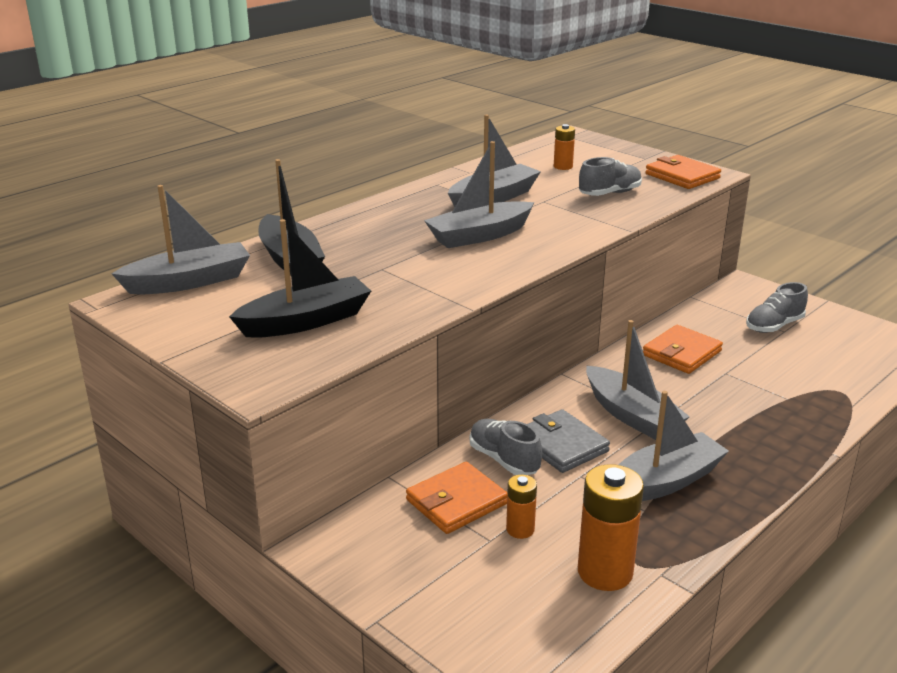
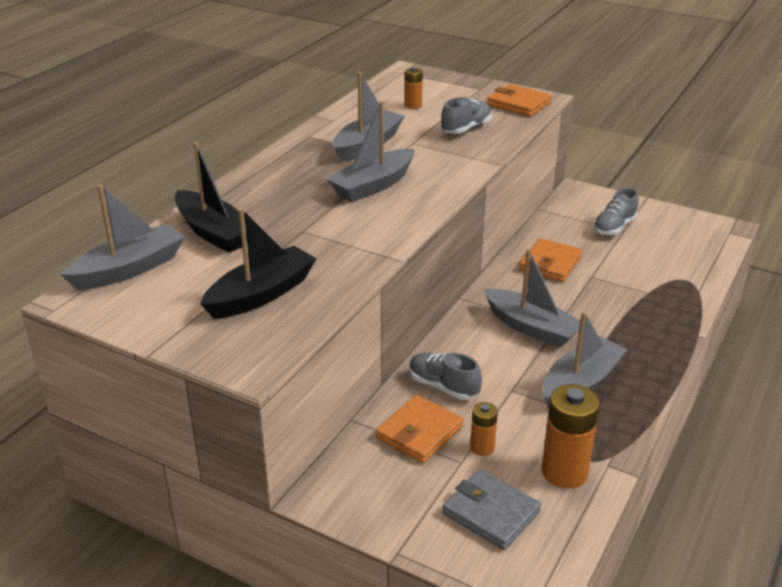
camera: 15 degrees left, 5 degrees up
grey wallet [527,409,610,473] -> grey wallet moved to [442,469,541,550]

